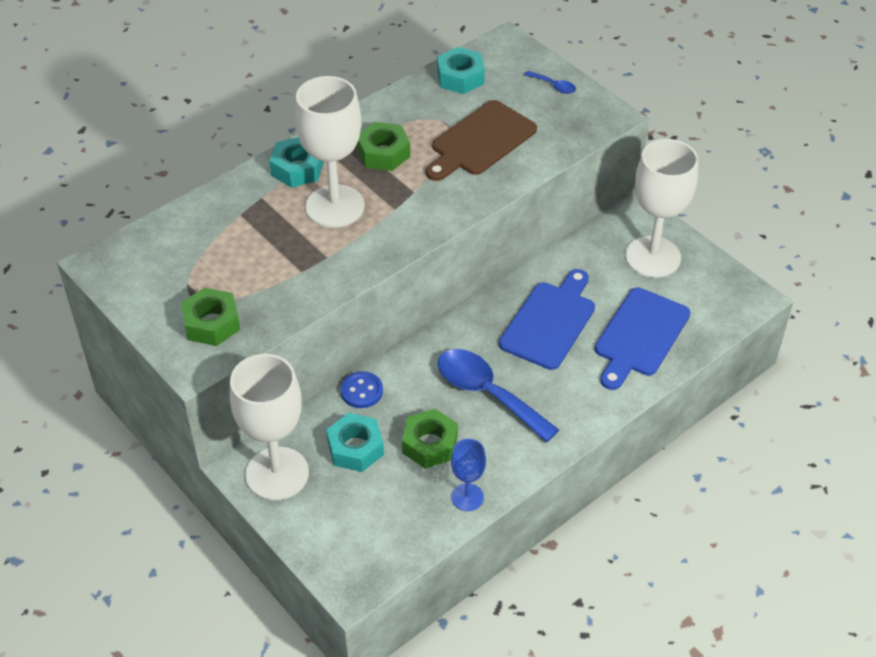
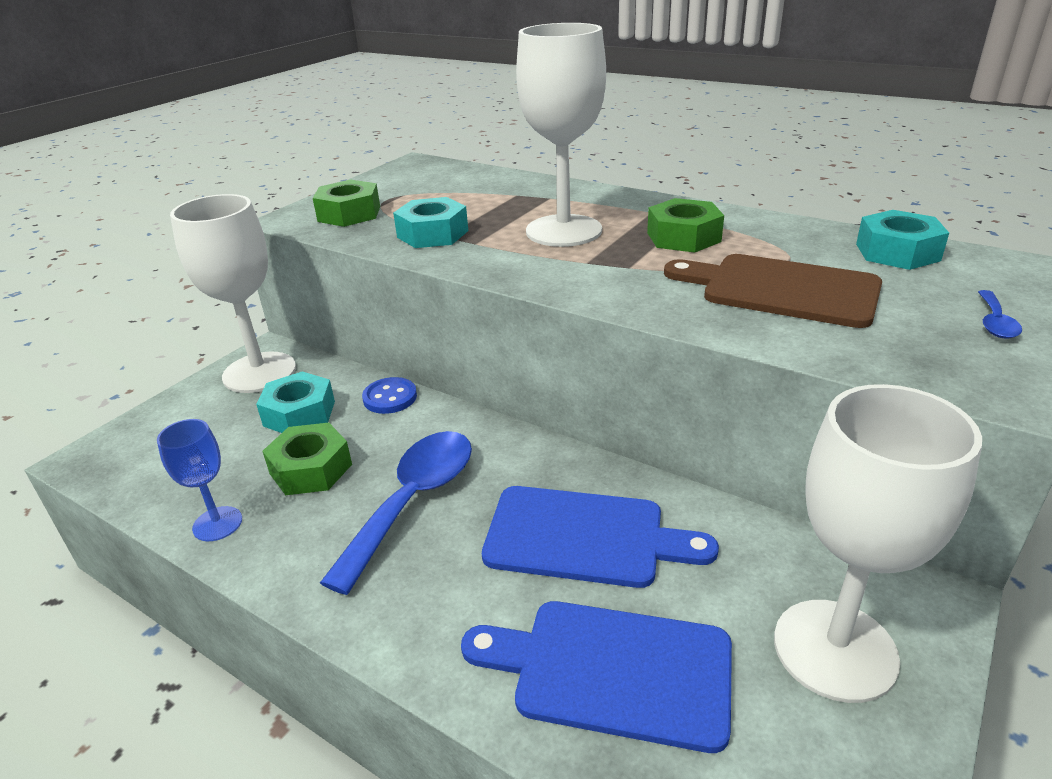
camera: 75 degrees right, 15 degrees down
turquoise nut [270,137,324,188] -> turquoise nut moved to [393,197,468,248]

